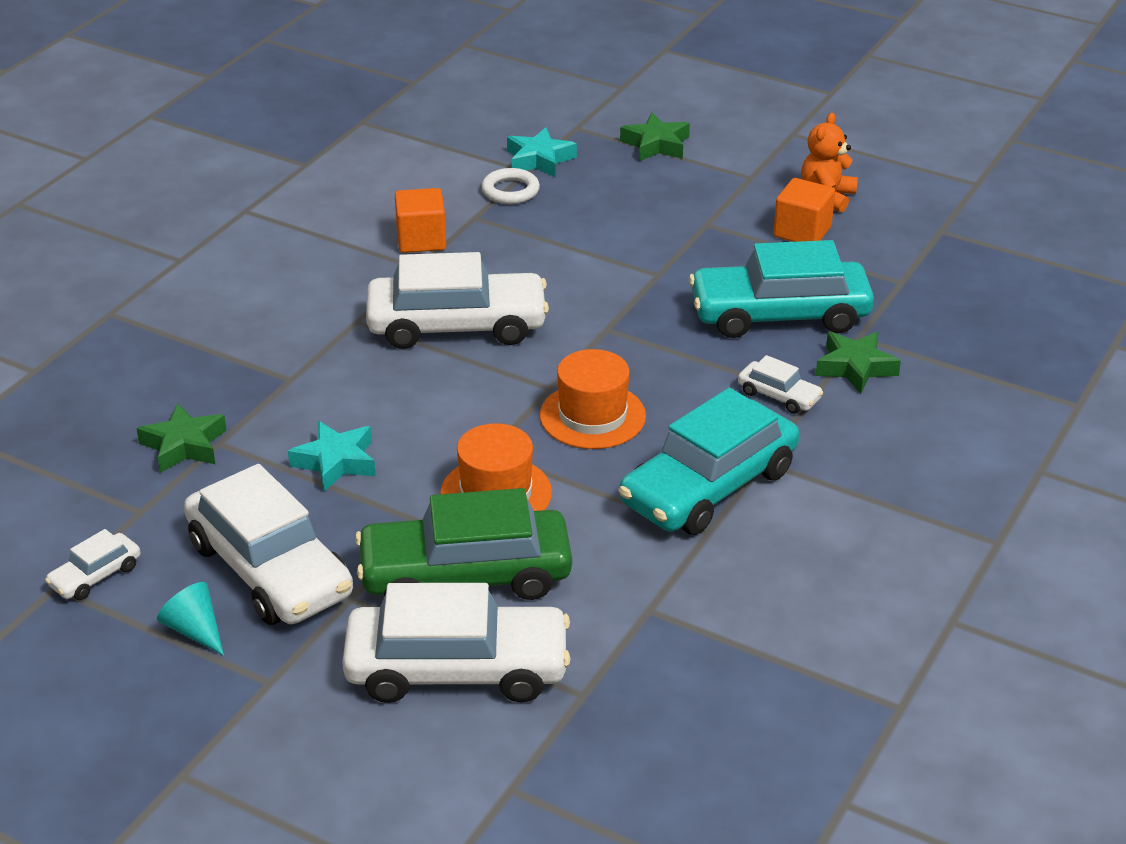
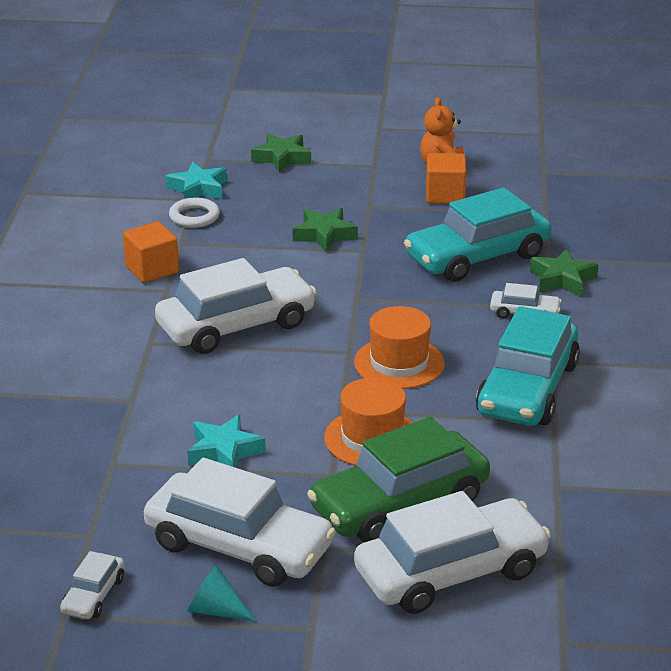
camera: 25 degrees left, 5 degrees down
green star [136,403,227,473] -> green star moved to [292,208,358,252]

